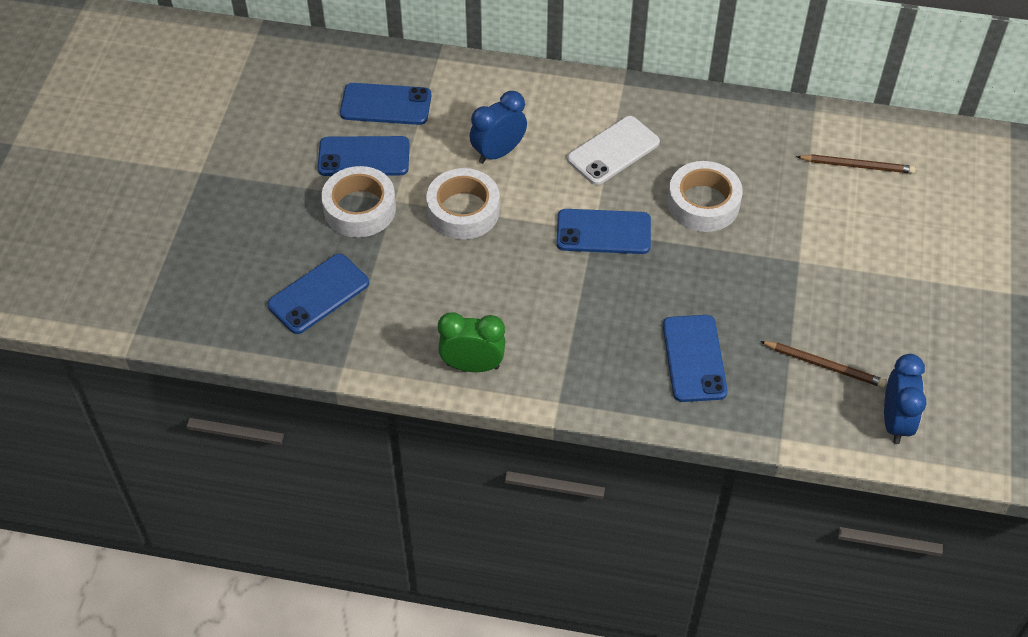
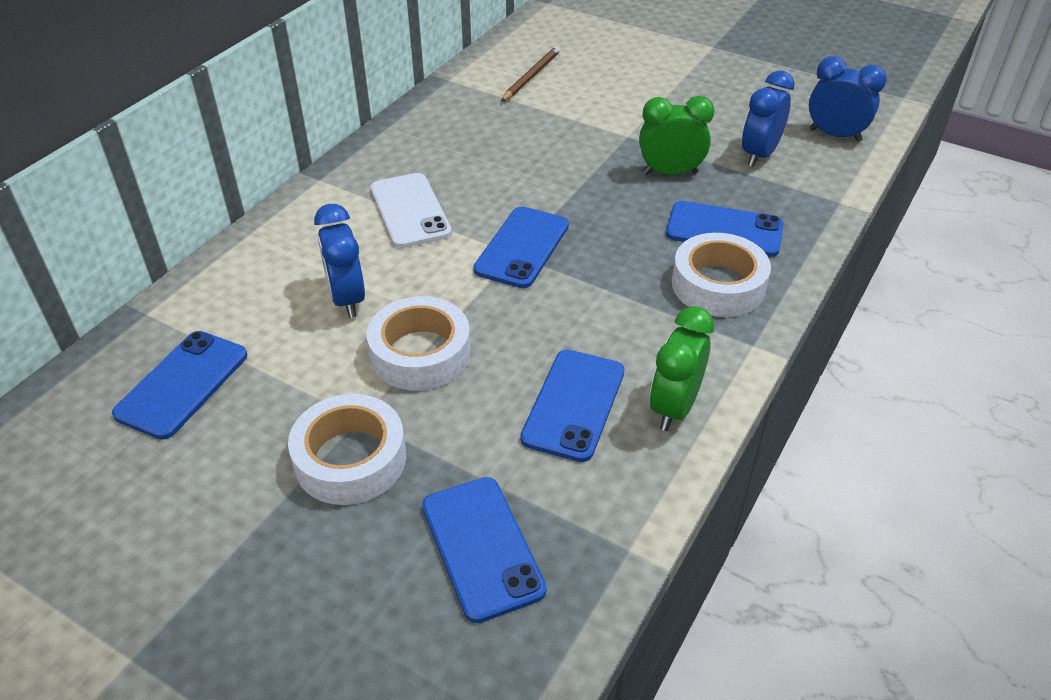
camera: 70 degrees left, 10 degrees down
blue phone [318,136,410,176] -> blue phone moved to [520,349,625,462]
white tape [668,161,743,232] -> white tape moved to [672,233,771,317]
brown pencil [760,341,886,388] -> blue clock [742,70,795,167]
none -> green clock [639,96,714,175]

